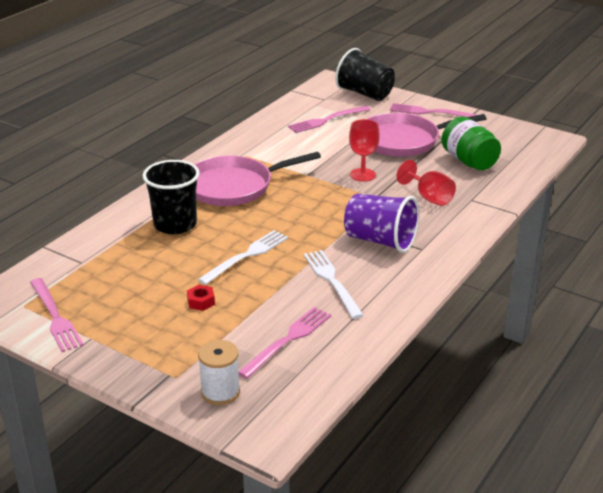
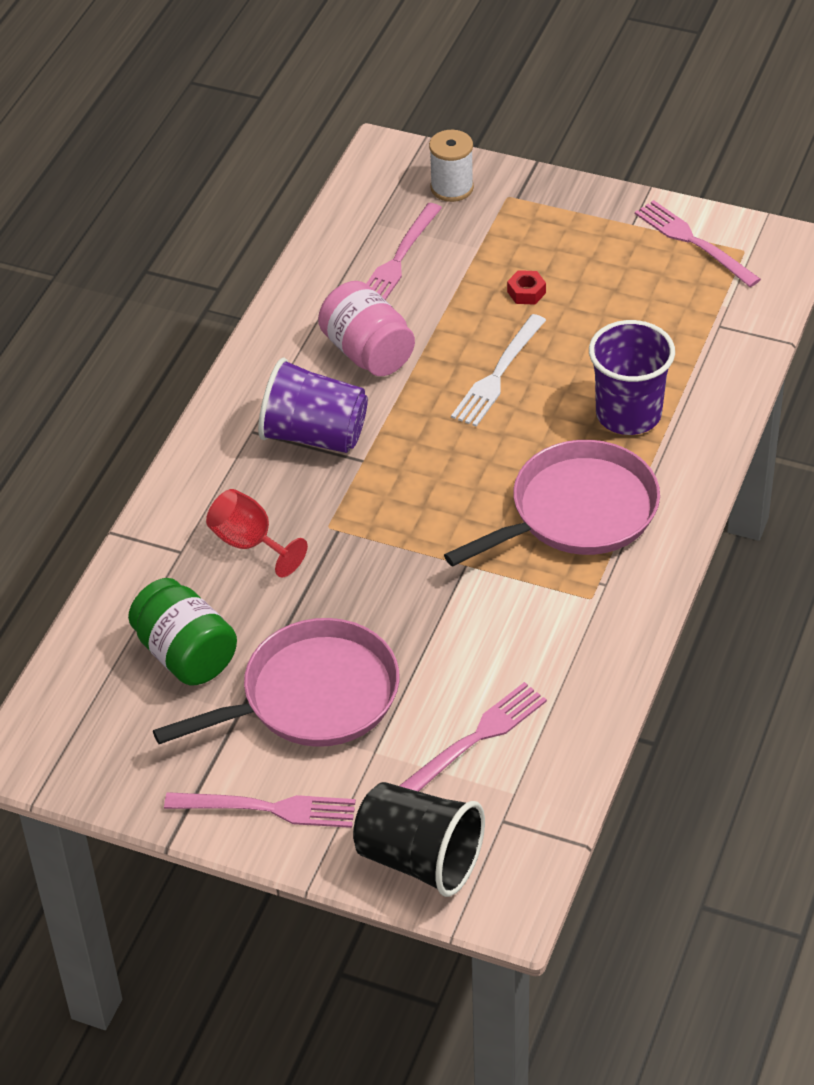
camera: 170 degrees right, 15 degrees up
black cup [142,160,200,234] -> purple cup [589,320,675,435]
white fork [304,250,364,319] -> pink jar [318,281,415,376]
red goblet [349,119,380,182] -> none

